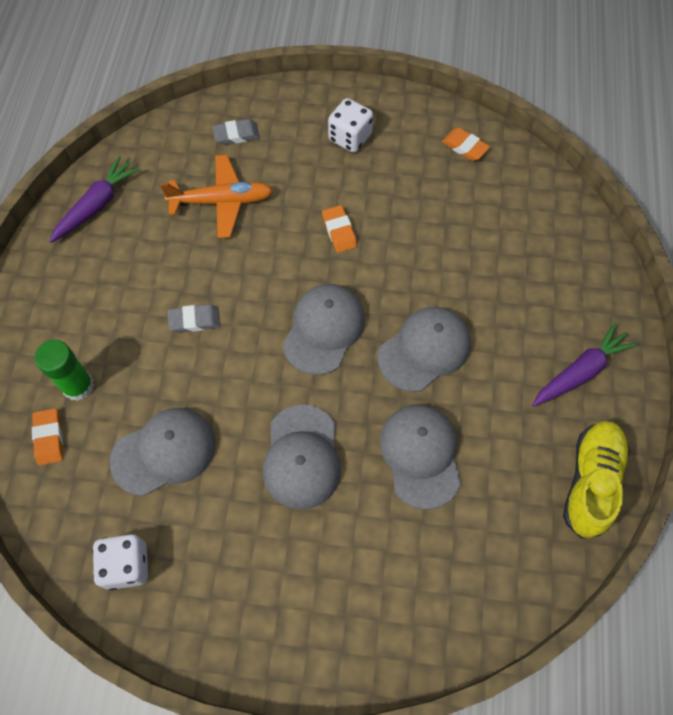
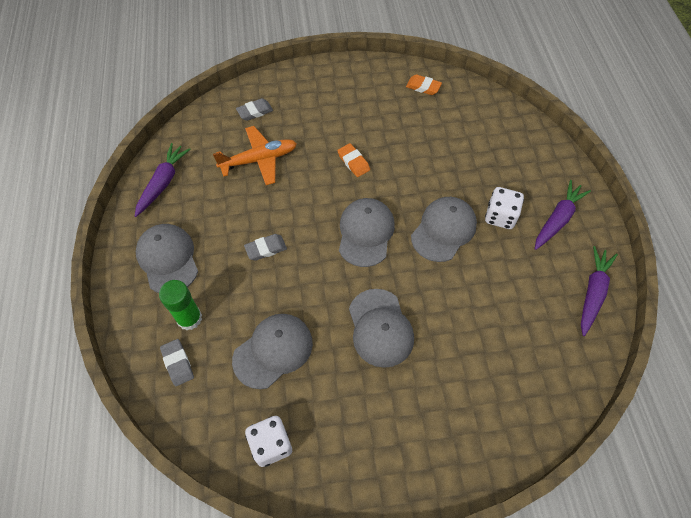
camera: 15 degrees left, 5 degrees down
orange eraser [32,408,63,465] -> grey eraser [160,339,194,386]
white dice [328,98,373,153] -> white dice moved to [485,187,524,229]
grey cap [380,405,461,509] -> grey cap moved to [136,224,198,293]
yellow shoe [563,421,630,539] -> purple carrot [581,246,618,336]

